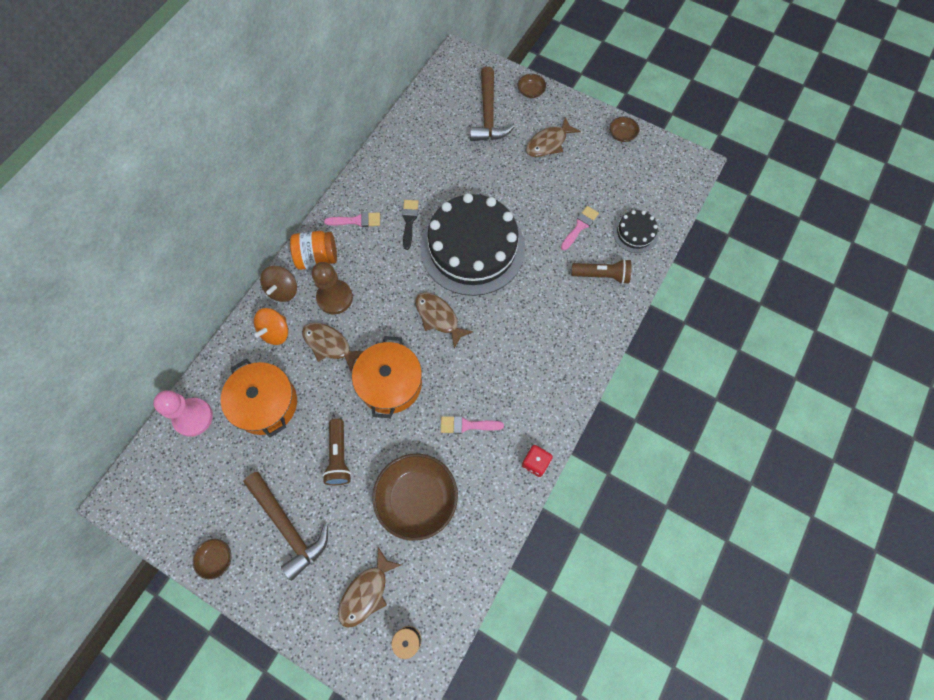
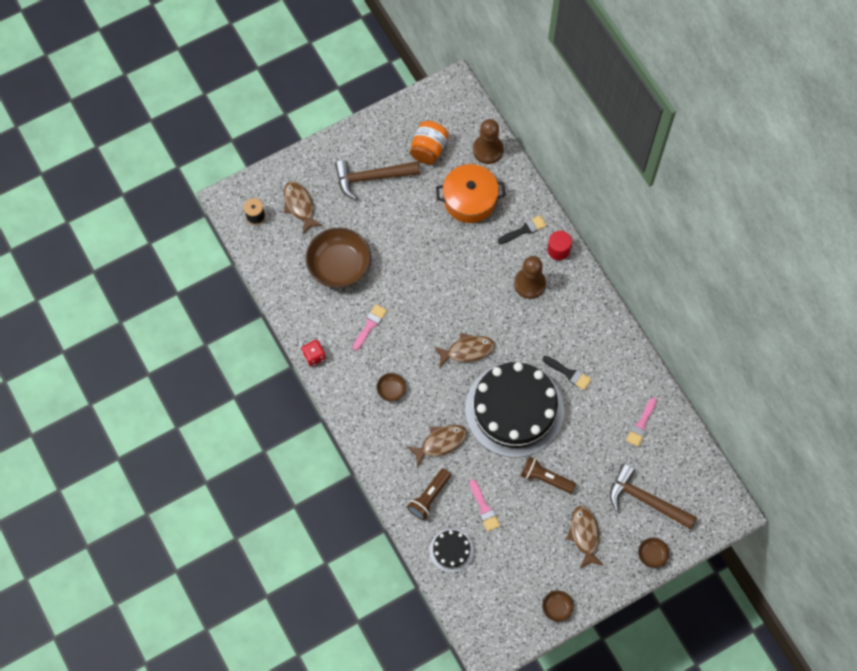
camera: 120 degrees right, 0 degrees up
pink pawn [153,390,213,437] -> brown pawn [473,119,504,164]
brown bowl [193,539,232,579] -> brown bowl moved to [376,373,406,402]
orange spinning top [254,308,288,345] -> black brush [498,215,547,244]
brown spinning top [260,266,297,302] -> red cylinder [547,231,572,260]
orange jar [290,231,337,270] -> orange jar moved to [410,121,449,164]
brown fish [302,322,364,372] -> brown fish moved to [407,425,467,467]
brown flashlight [322,419,351,485] -> brown flashlight moved to [521,456,576,494]
pink brush [324,212,380,227] -> pink brush moved to [626,397,657,447]
orange pot [352,336,422,418] -> none

